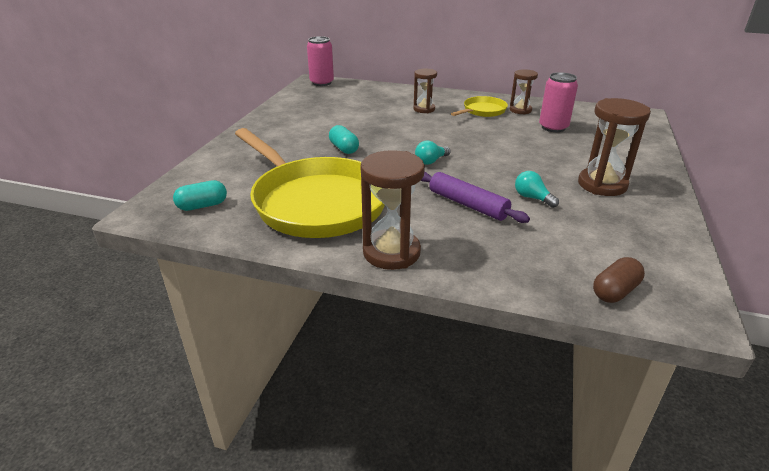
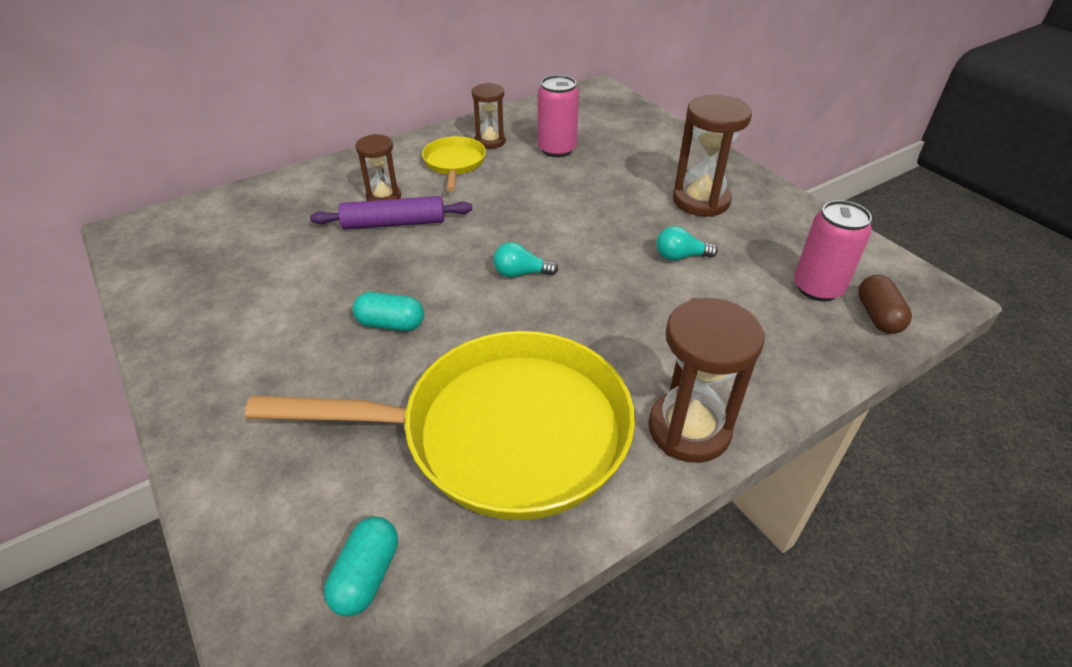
camera: 50 degrees left, 10 degrees up
pink can [307,36,334,86] -> pink can moved to [794,200,872,301]
turquoise light bulb [415,141,451,165] -> turquoise light bulb turned 90 degrees clockwise [493,242,559,278]
purple rolling pin [421,171,530,223] -> purple rolling pin moved to [310,196,472,230]

